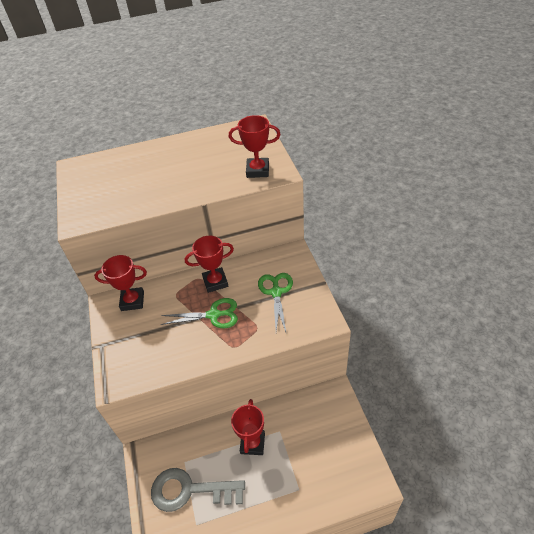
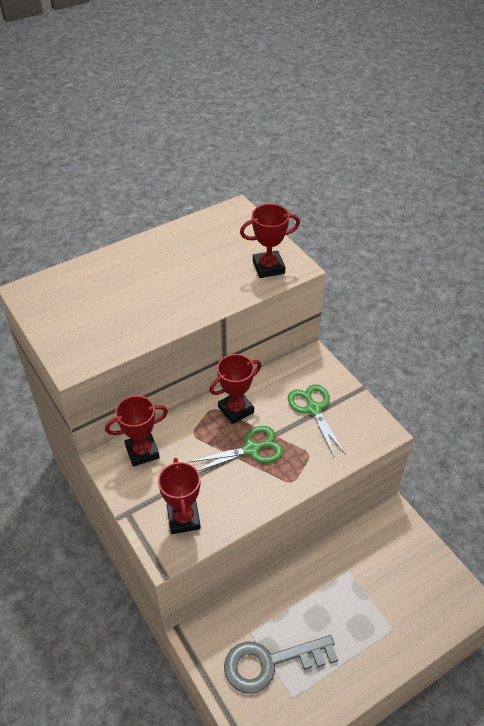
camera: 20 degrees left, 0 degrees up
red trophy [231,399,265,455] -> red trophy moved to [158,458,201,534]

